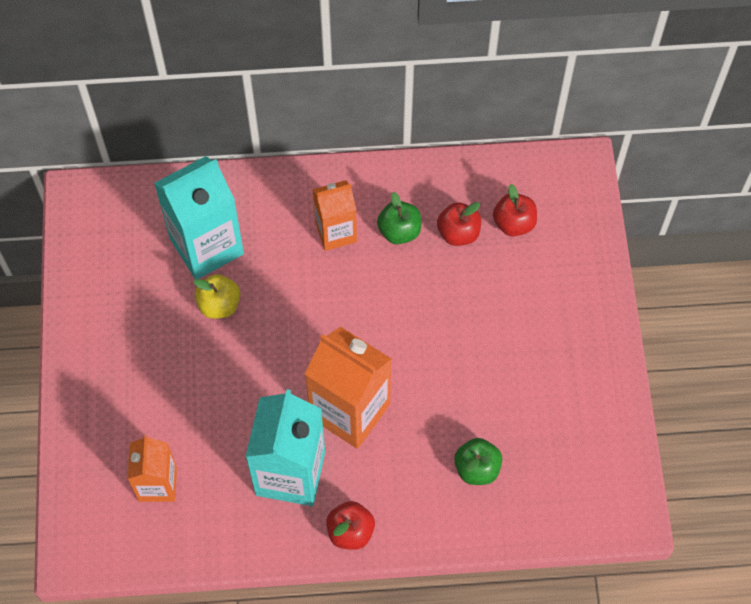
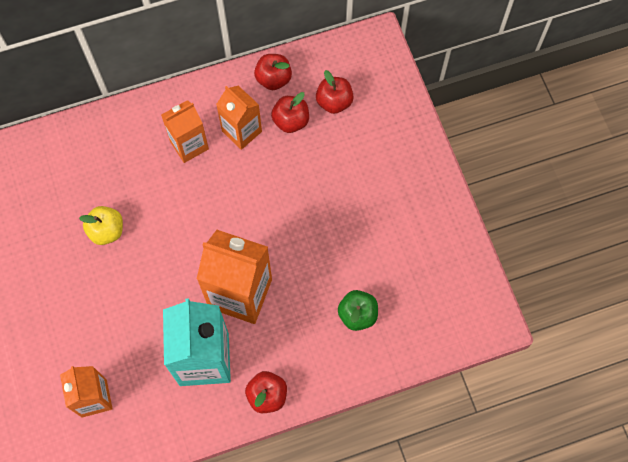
camera: 15 degrees left, 5 degrees up
turquoise carton [154,156,244,280] -> none
green apple [377,192,421,244] -> orange carton [216,86,262,150]
none -> red apple [254,54,292,90]

